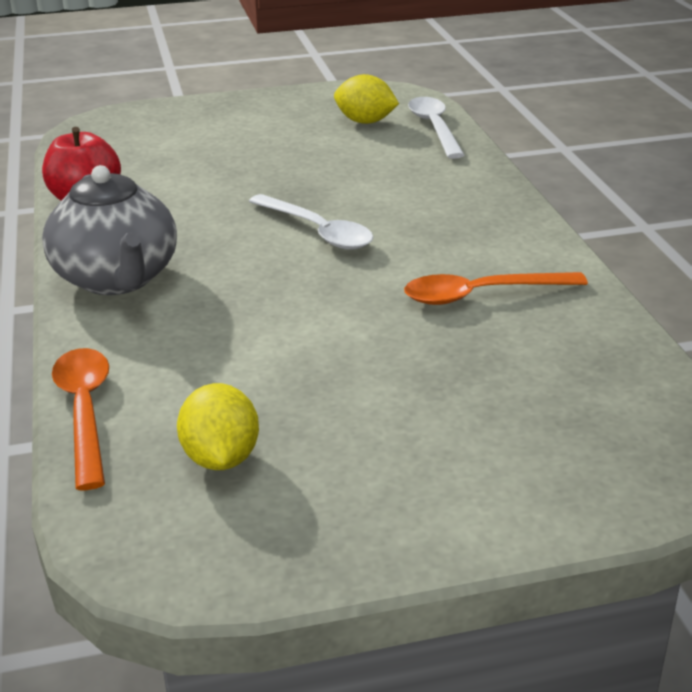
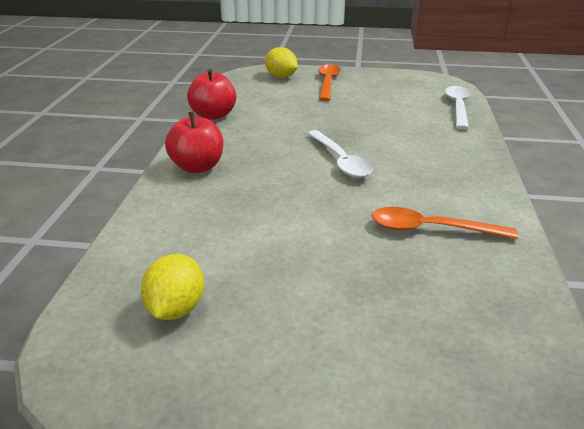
camera: 20 degrees right, 0 degrees up
grey teapot [42,165,177,295] -> red apple [165,111,223,173]
orange spoon [52,348,109,490] -> orange spoon moved to [318,64,341,101]
yellow lemon [334,74,399,124] -> yellow lemon moved to [265,47,298,78]

